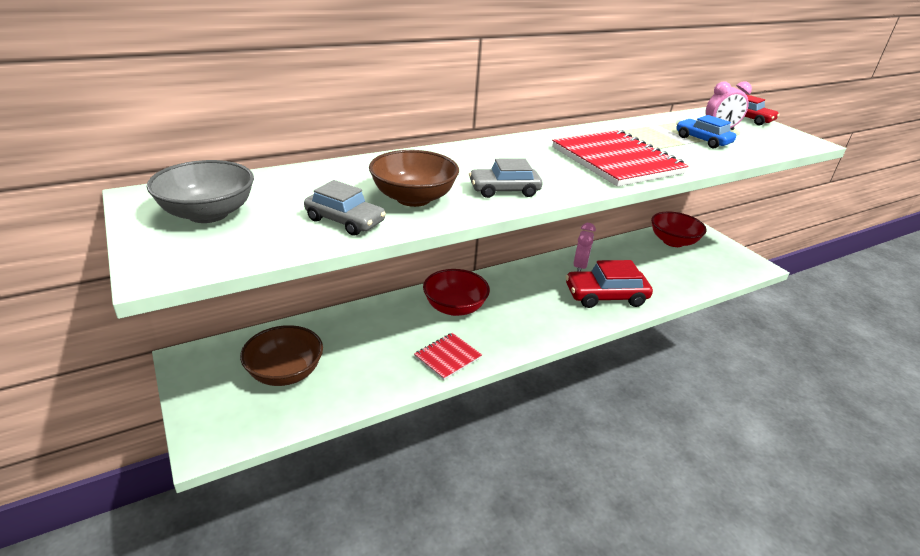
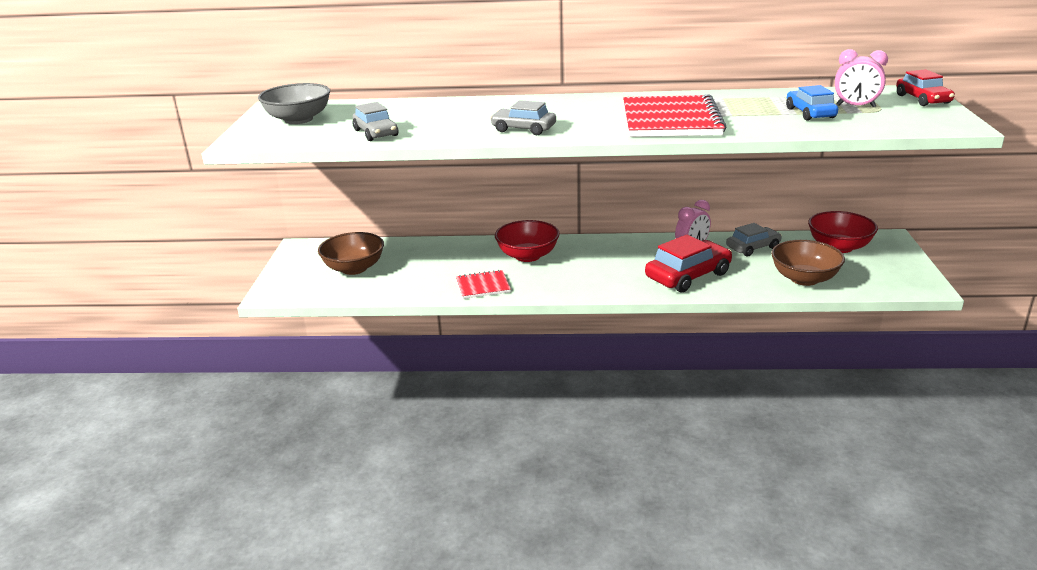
camera: 35 degrees right, 5 degrees down
brown bowl [369,150,459,207] -> brown bowl moved to [771,240,845,286]
red car [565,260,653,308] -> red car turned 120 degrees clockwise [645,235,732,292]
none -> grey car [726,223,782,256]

